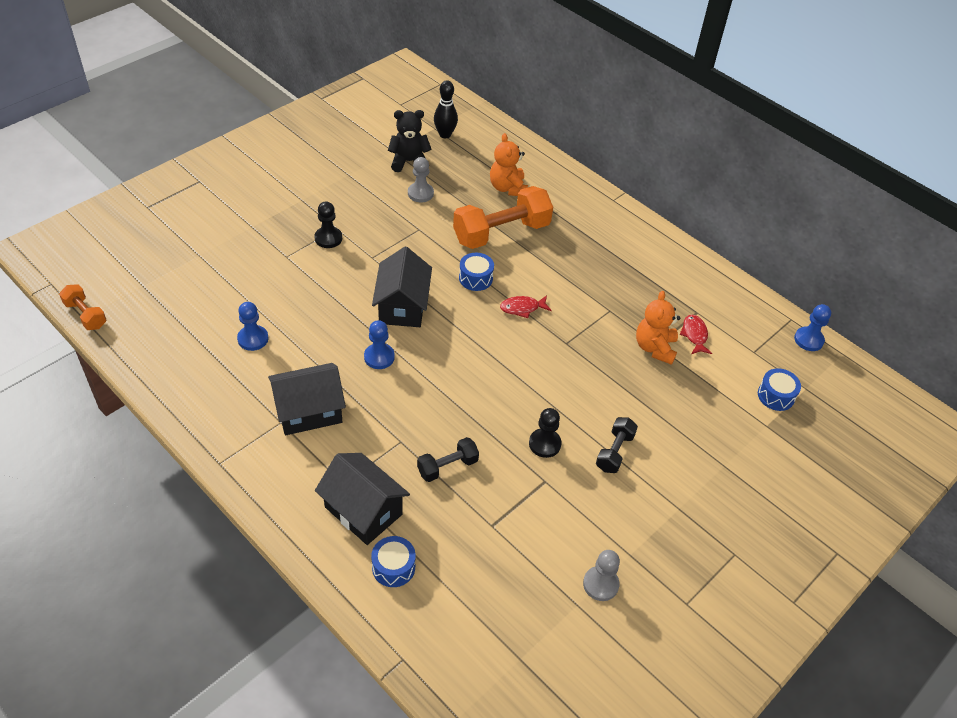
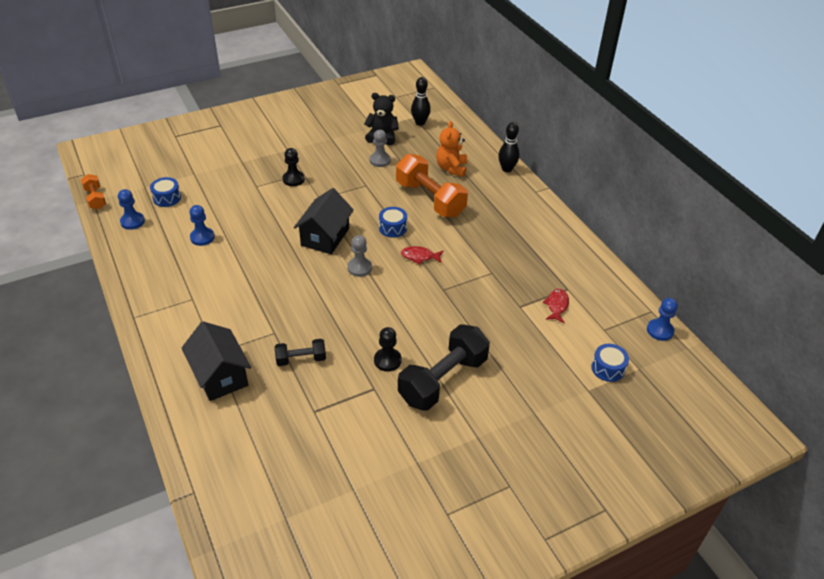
camera: 20 degrees right, 5 degrees down
black house [268,363,346,435] -> none
blue pawn [364,320,395,369] -> blue pawn moved to [118,189,145,230]
blue drum [371,536,416,587] -> blue drum moved to [150,177,181,207]
orange dumbbell [453,186,553,249] -> orange dumbbell turned 60 degrees clockwise [396,154,468,217]
grey pawn [583,550,620,601] -> grey pawn moved to [348,235,372,277]
black dumbbell [596,417,638,473] -> black dumbbell [398,324,490,411], size x1.96
orange teddy bear [636,291,680,365] -> none
none -> black bowling pin [498,122,520,172]

